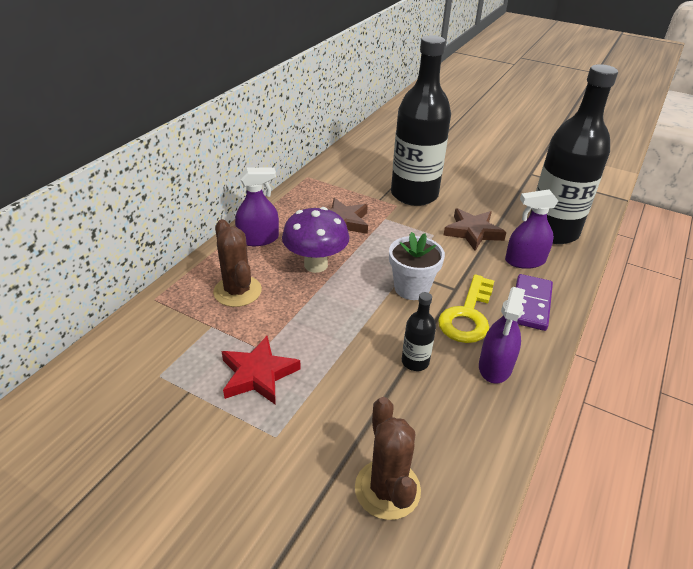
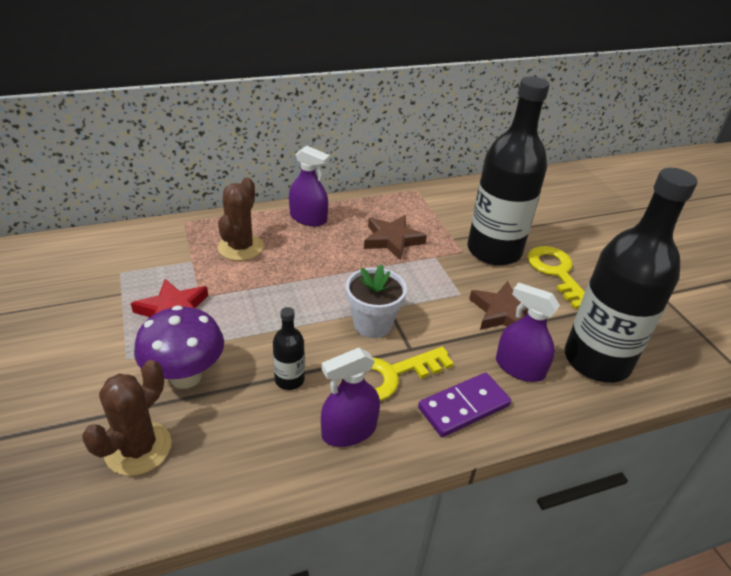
camera: 40 degrees right, 0 degrees up
purple mushroom [282,207,349,273] -> purple mushroom moved to [134,305,224,389]
none -> yellow key [527,246,585,309]

